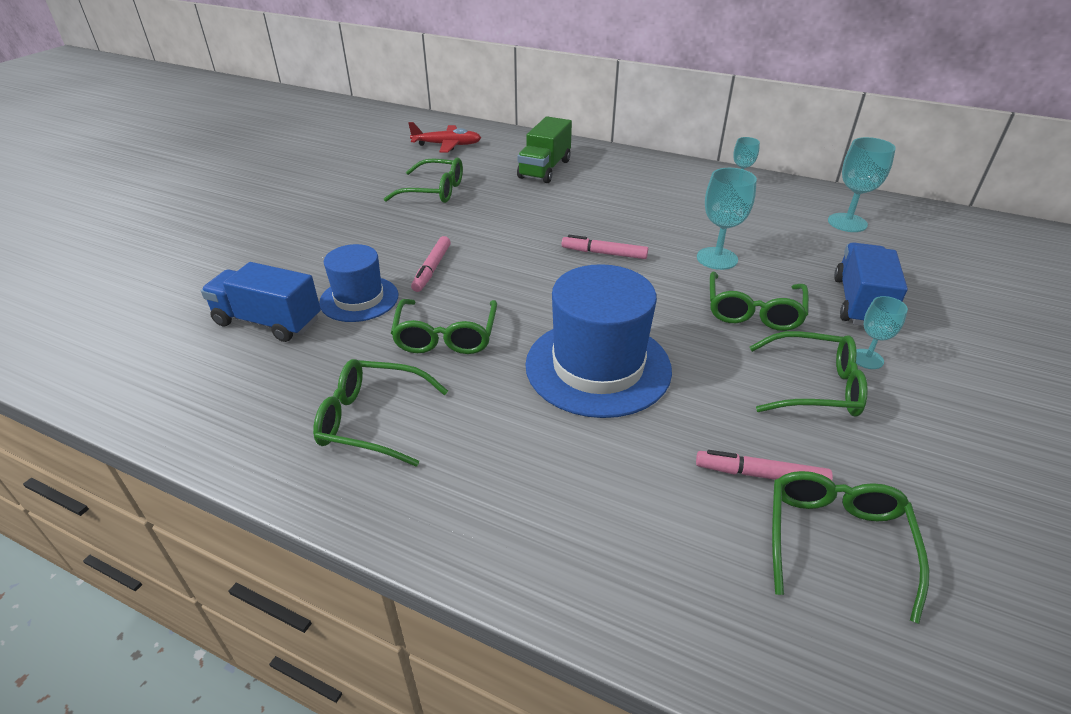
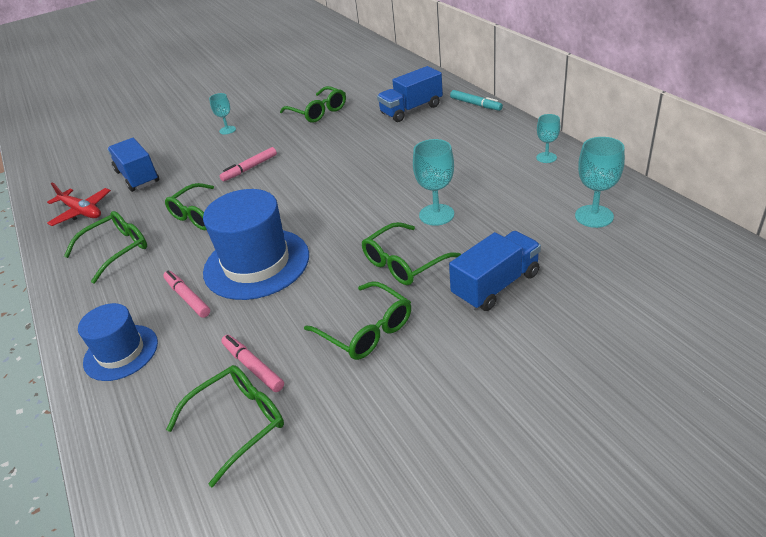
camera: 40 degrees right, 0 degrees up
green glasses [313,359,448,467] -> green glasses turned 90 degrees clockwise [64,211,147,283]
blue hat [319,244,398,322] -> blue hat moved to [78,303,158,381]
red plane [408,122,481,152] -> red plane moved to [47,183,111,226]
green truck [517,117,572,183] -> blue truck [377,66,443,122]
pink marker [562,235,648,259] -> pink marker moved to [163,270,210,318]
turquoise goblet [856,296,908,369] -> turquoise goblet moved to [209,93,236,135]
none -> turquoise marker [450,90,503,111]

